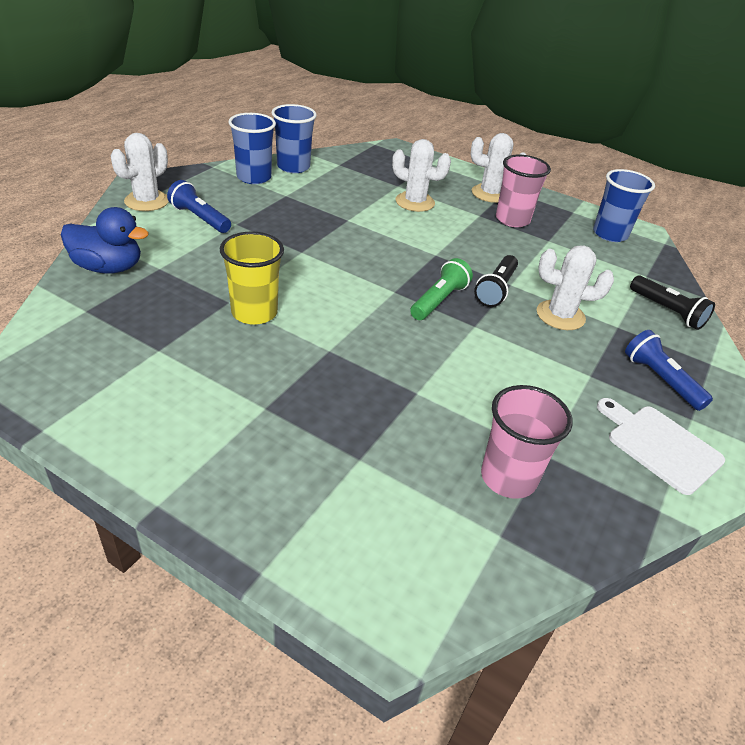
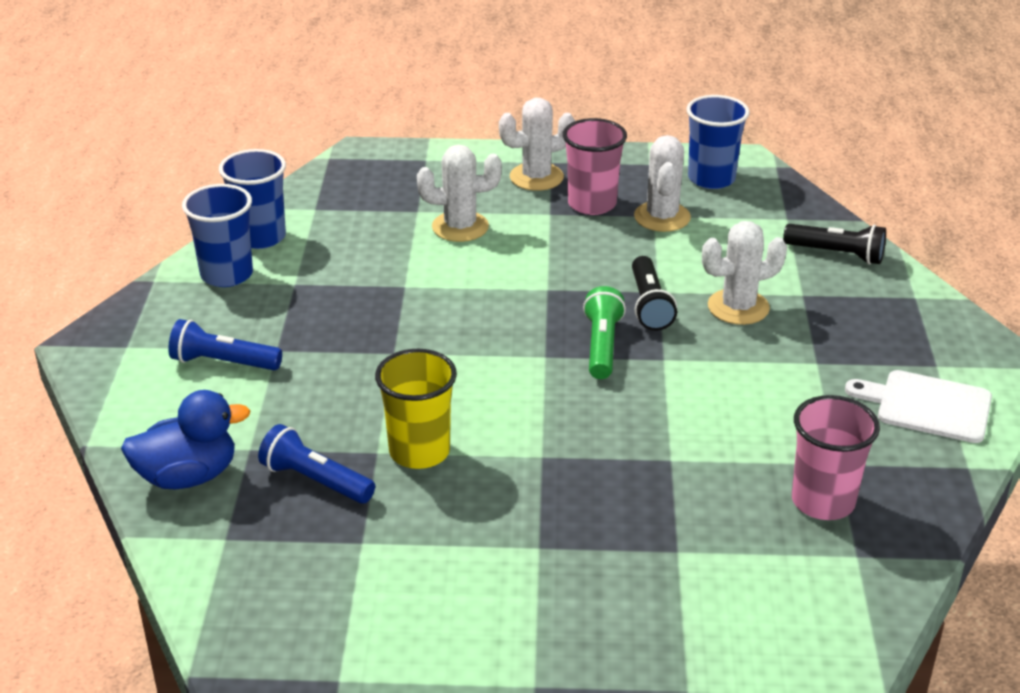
camera: 25 degrees left, 5 degrees down
white cactus [111,133,169,211] -> white cactus moved to [634,135,691,232]
blue flashlight [625,330,713,411] -> blue flashlight moved to [258,424,375,504]

